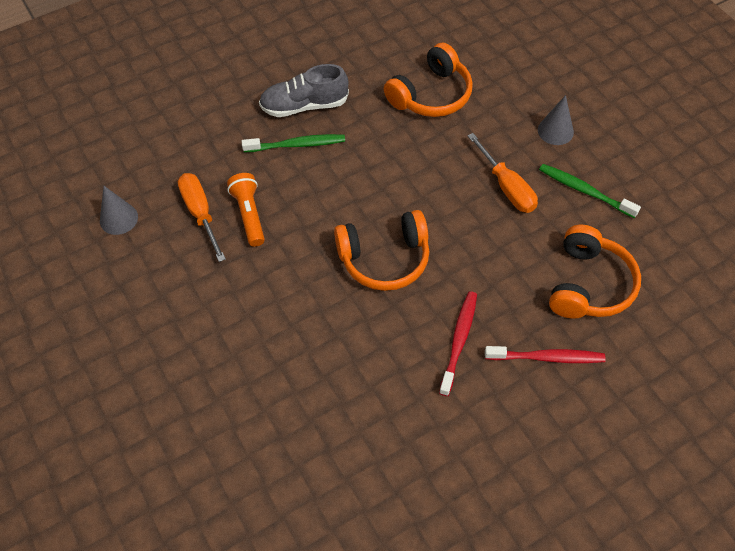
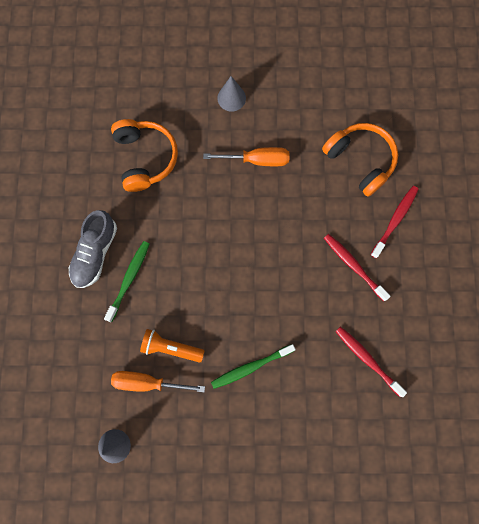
camera: 60 degrees left, 20 degrees up
orange headphones [334,210,429,291] -> none
green toothbrush [539,164,641,218] -> green toothbrush moved to [211,344,296,389]
none -> red toothbrush [335,326,407,397]

